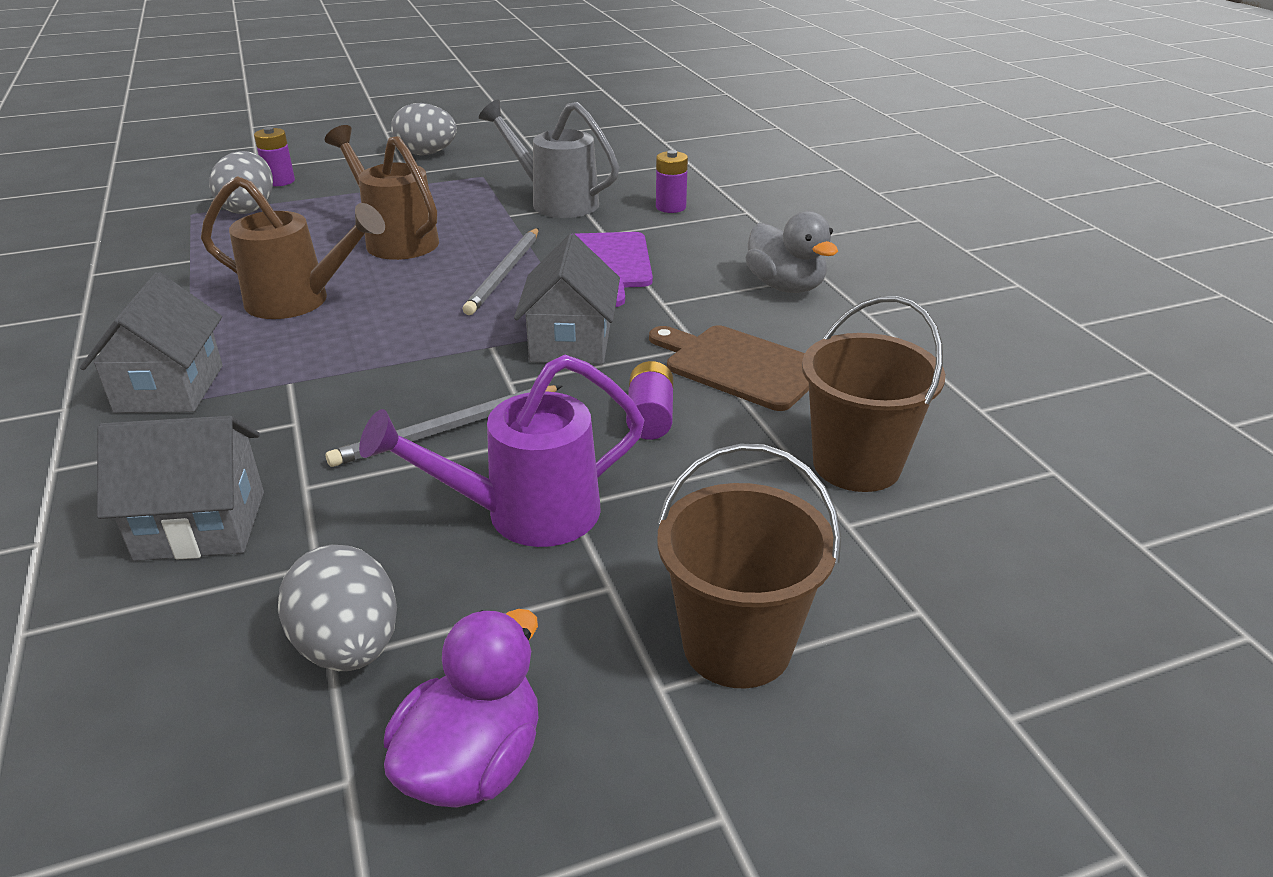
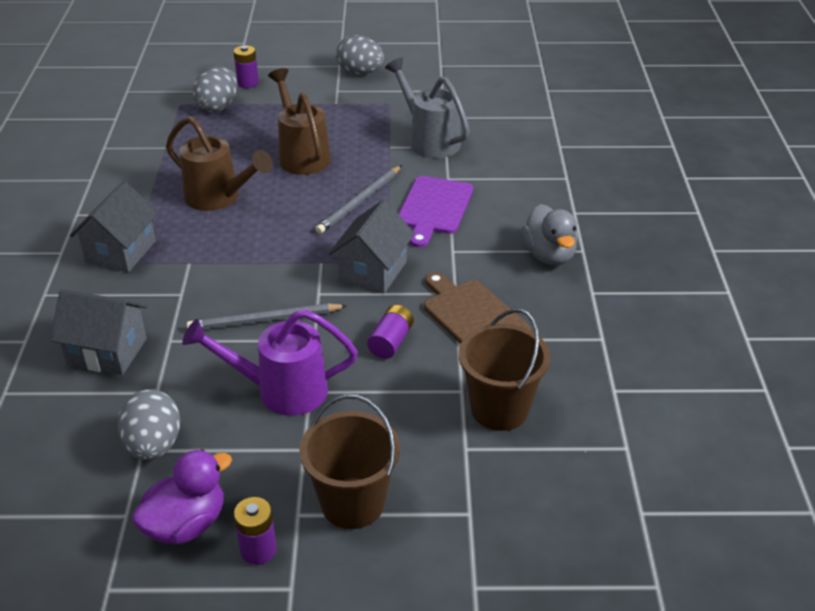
camera: 20 degrees right, 5 degrees up
purple battery [656,150,688,213] -> purple battery moved to [234,497,277,565]

